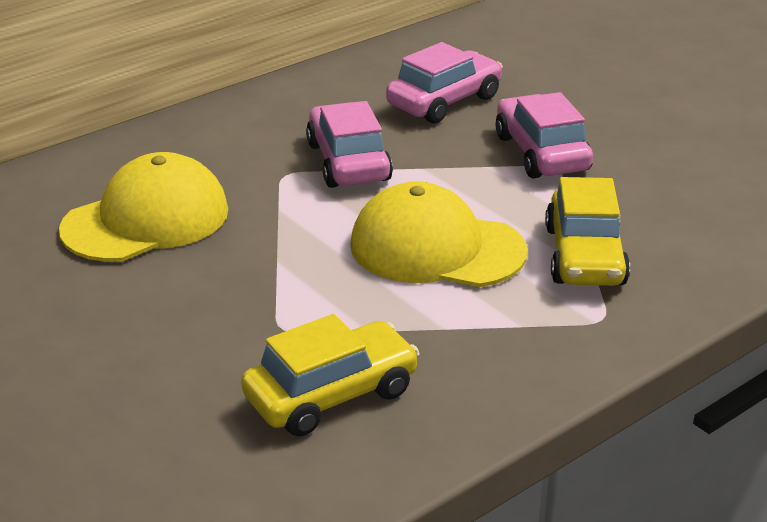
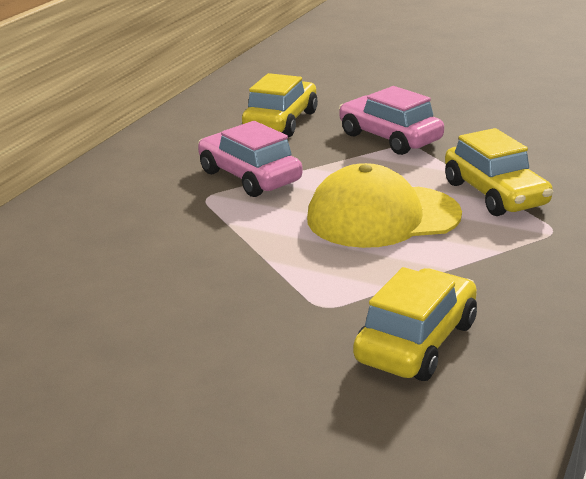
camera: 25 degrees left, 5 degrees down
yellow cap [59,152,228,262] -> none
pink car [386,42,503,123] -> yellow car [242,73,318,137]

